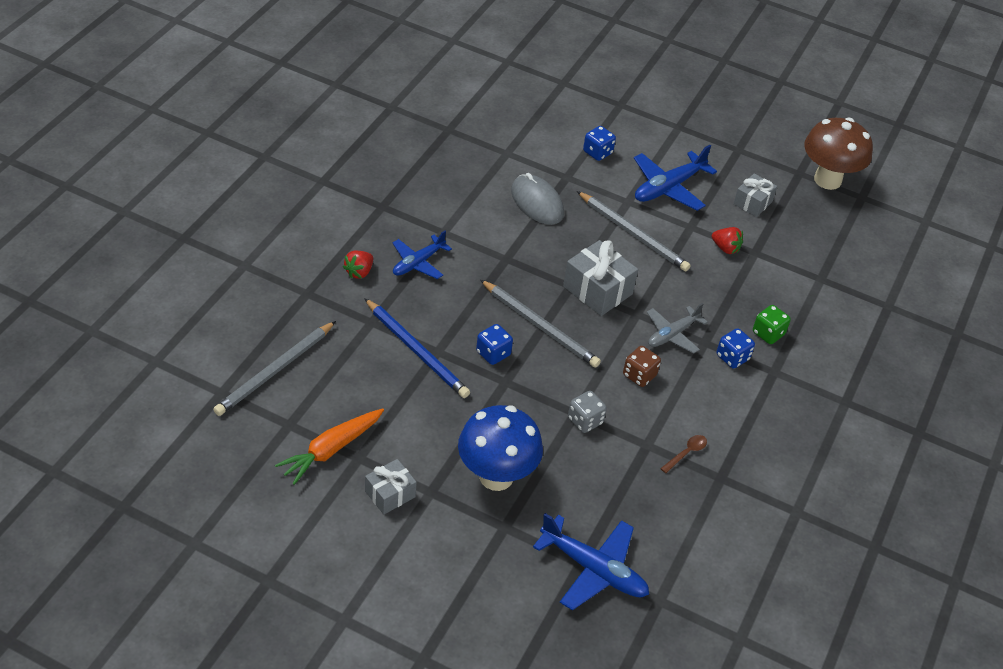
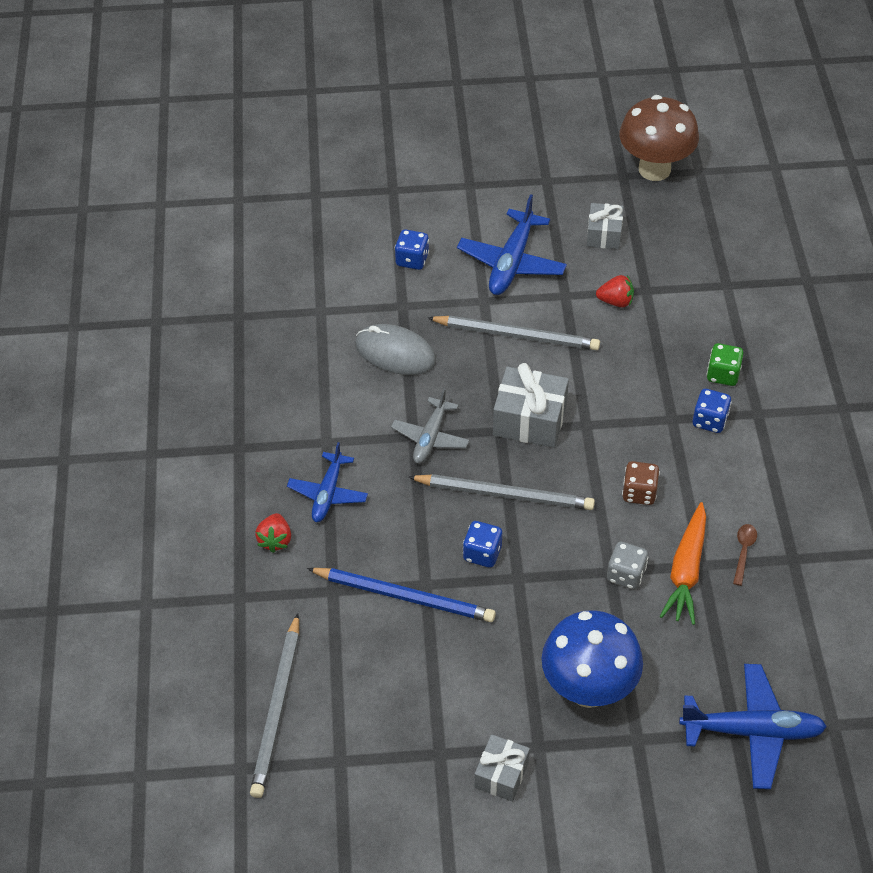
camera: 25 degrees left, 5 degrees up
orange carrot [275,408,384,485] -> orange carrot moved to [660,502,706,625]
grey plane [647,303,708,354] -> grey plane moved to [391,388,469,464]

